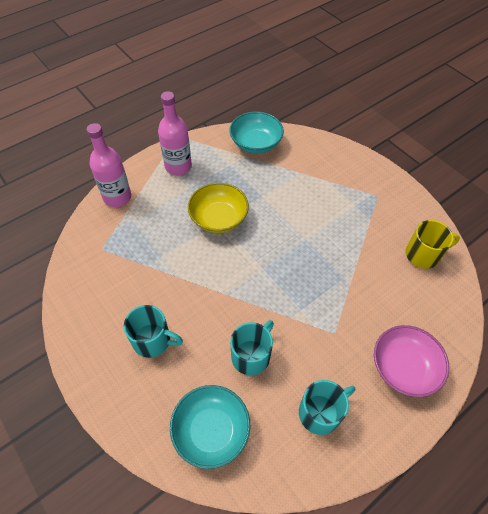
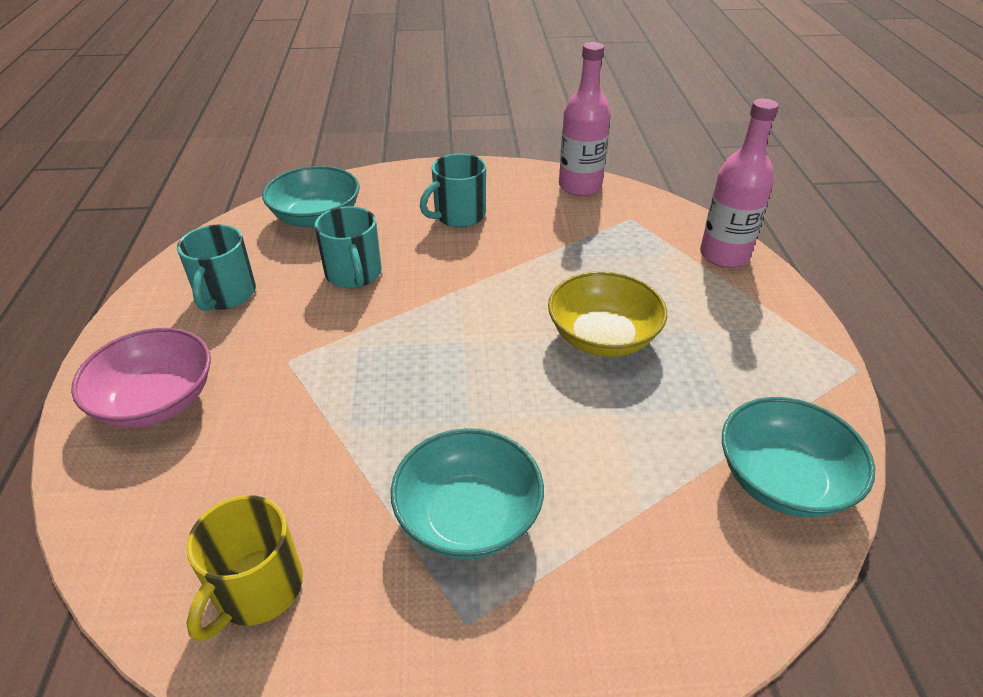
camera: 125 degrees right, 15 degrees down
pink bottle [158,91,192,175] -> pink bottle moved to [559,42,611,196]
none -> turquoise bowl [391,428,544,559]

